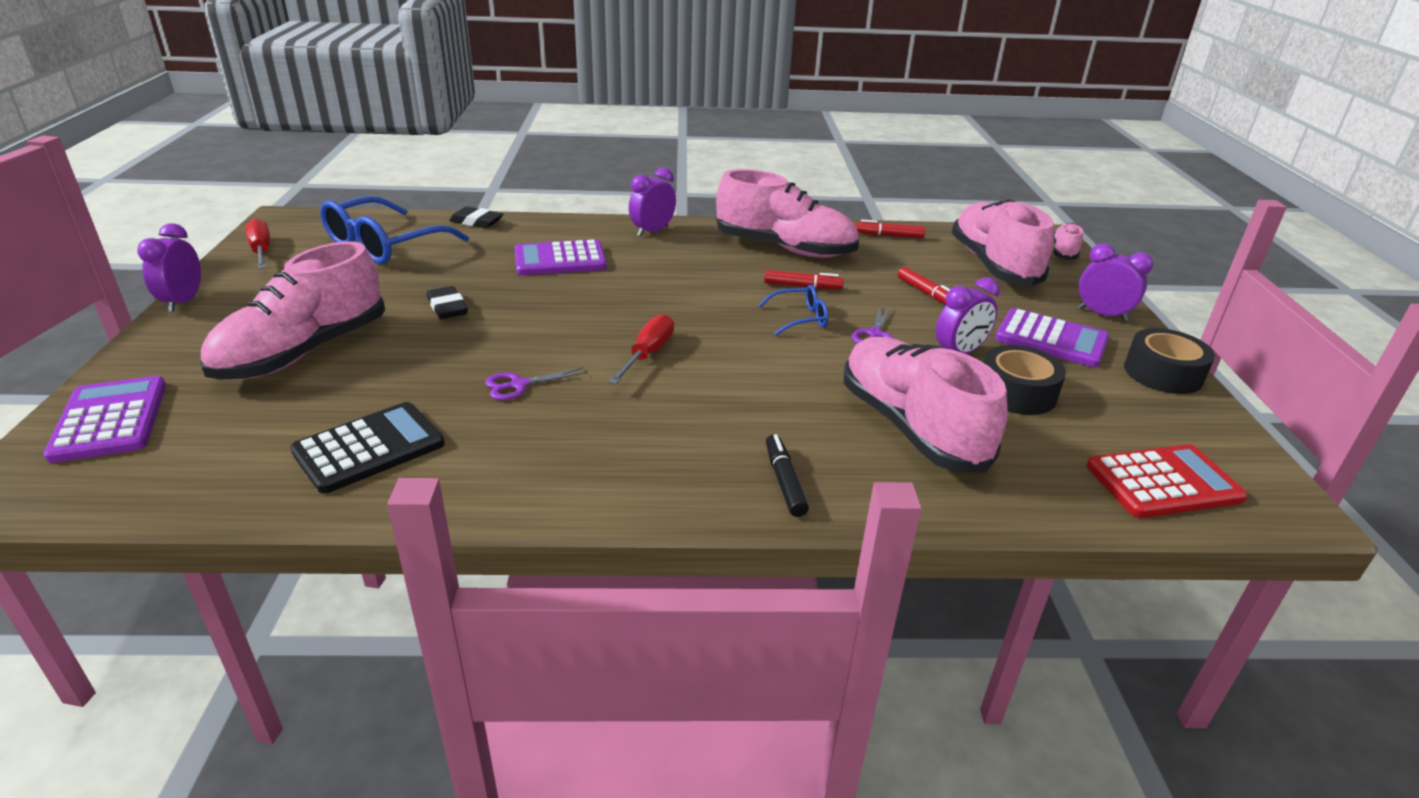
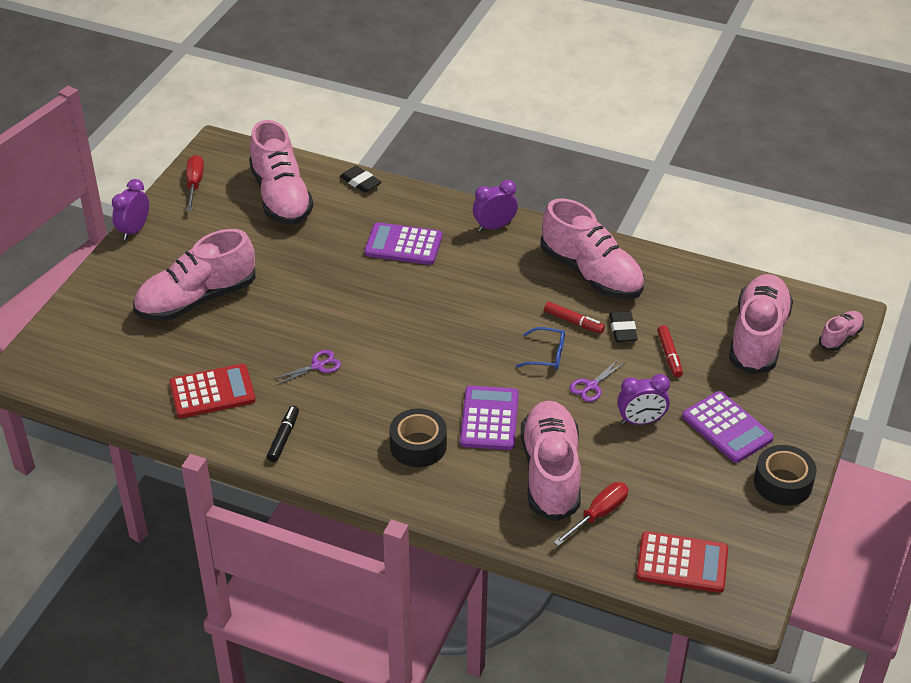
camera: 25 degrees right, 10 degrees up
purple calculator [43,376,166,463] -> purple calculator moved to [460,386,519,450]
black calculator [290,402,445,494] -> red calculator [169,364,255,418]
blue glasses [320,196,469,264] -> pink shoe [249,120,314,225]
black eraser [427,286,468,319] -> black eraser moved to [609,311,638,342]
purple scissors [485,367,587,400] -> purple scissors turned 150 degrees clockwise [274,350,341,385]
red screwdriver [608,314,674,384] -> red screwdriver moved to [553,482,628,546]
black marker [766,434,809,517] -> black marker moved to [267,406,299,462]
red marker [855,220,926,238] -> none
black tape [983,345,1066,415] -> black tape moved to [389,408,447,467]
purple clock [1079,243,1153,321] -> none

